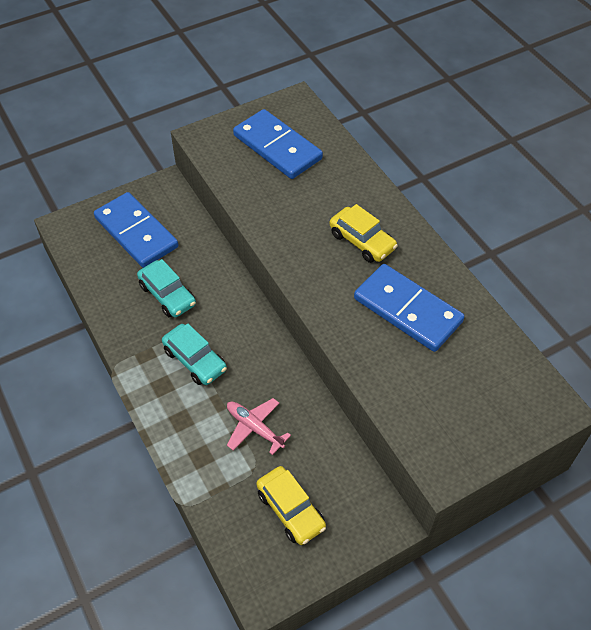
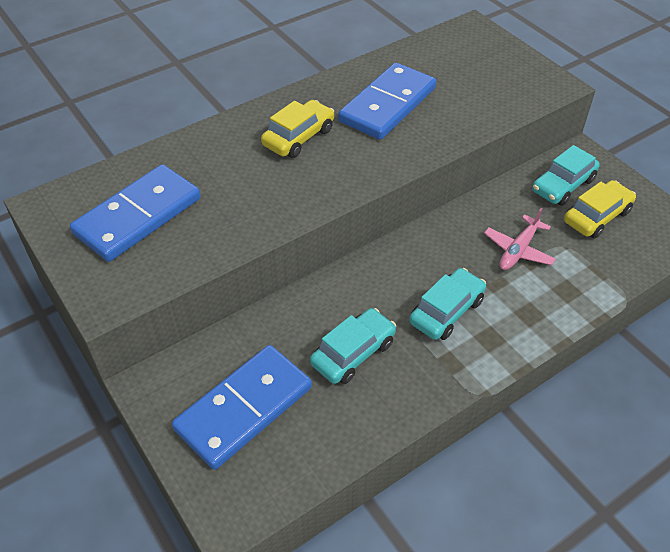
camera: 95 degrees left, 5 degrees down
none -> turquoise car [532,145,600,206]

